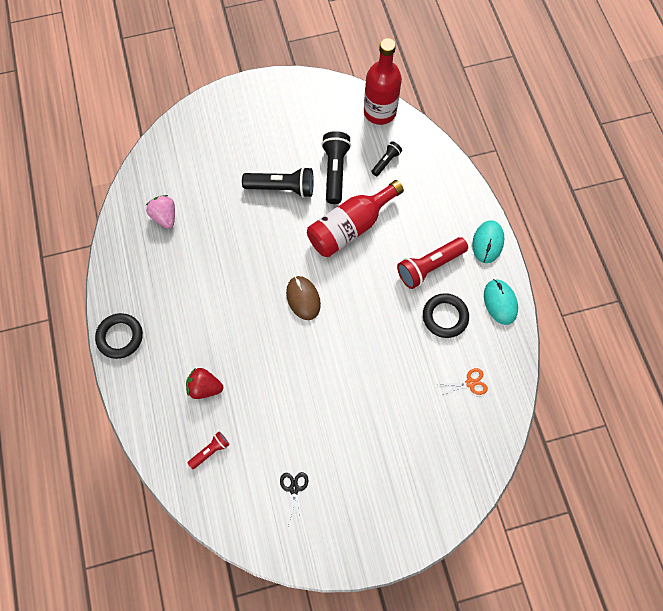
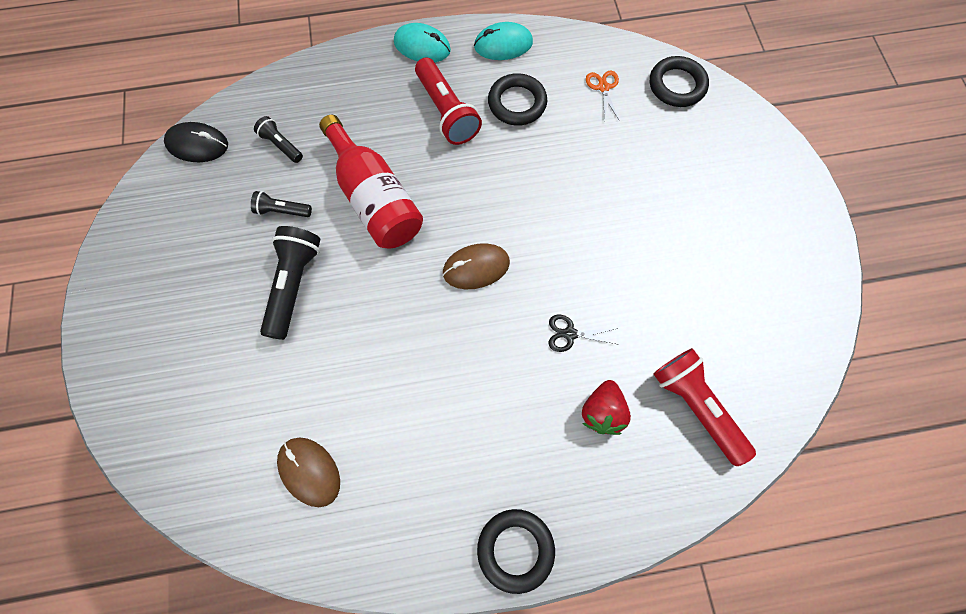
camera: 85 degrees left, 0 degrees up
pink strawberry [146,195,175,229] -> brown mouse [277,437,340,507]
red flashlight [188,432,229,469] -> red flashlight [654,348,756,466], size x1.84
black scissors [280,472,308,526] -> black scissors moved to [549,315,619,352]
black flashlight [321,131,351,204] -> black flashlight [251,191,312,217], size x0.54
red bottle [364,38,402,125] -> black mouse [164,122,228,162]
none -> black ring [650,56,709,107]

